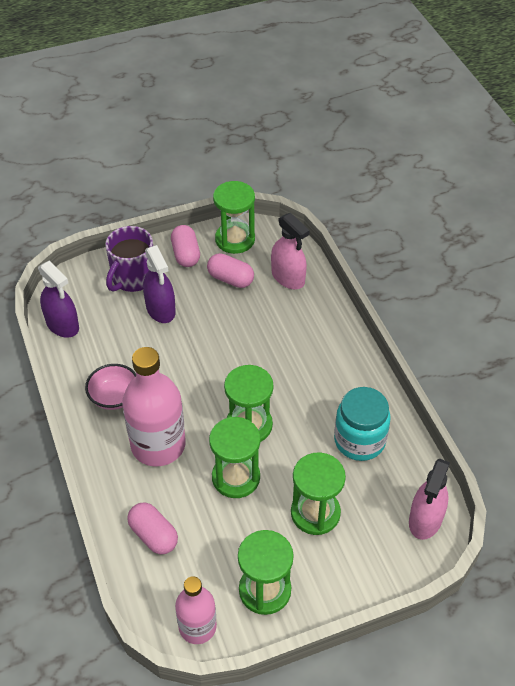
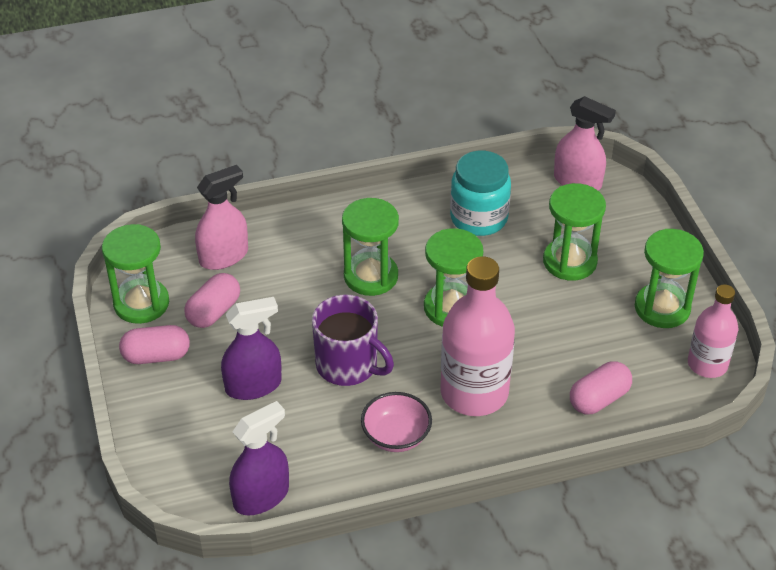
camera: 85 degrees left, 5 degrees down
purple mug [105,226,153,292] -> purple mug moved to [312,294,394,386]
green hourglass [209,417,260,498] -> green hourglass moved to [342,198,399,296]

